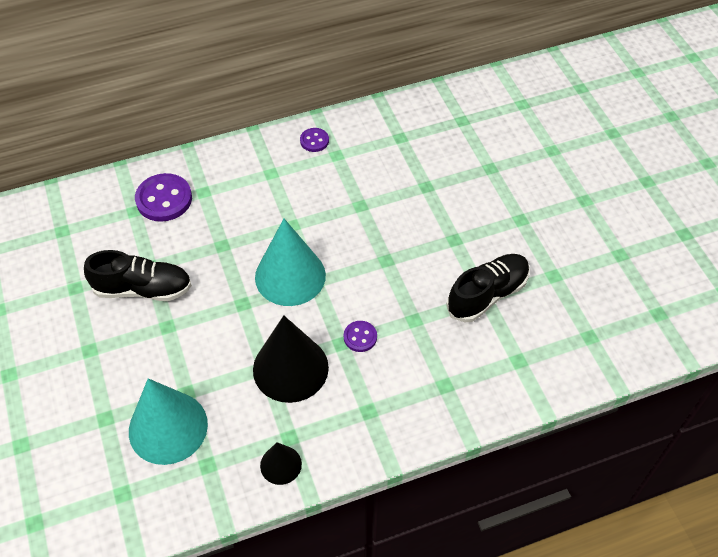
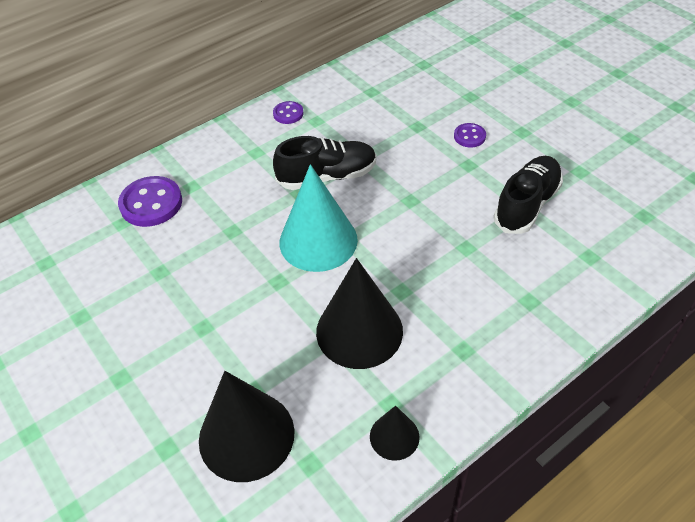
camera: 15 degrees left, 5 degrees down
black shoe [84,250,192,301] -> black shoe moved to [273,136,377,190]
turquoise cone [129,378,208,465] -> black cone [199,371,295,482]
purple button [344,321,377,352] -> purple button moved to [454,123,486,147]

